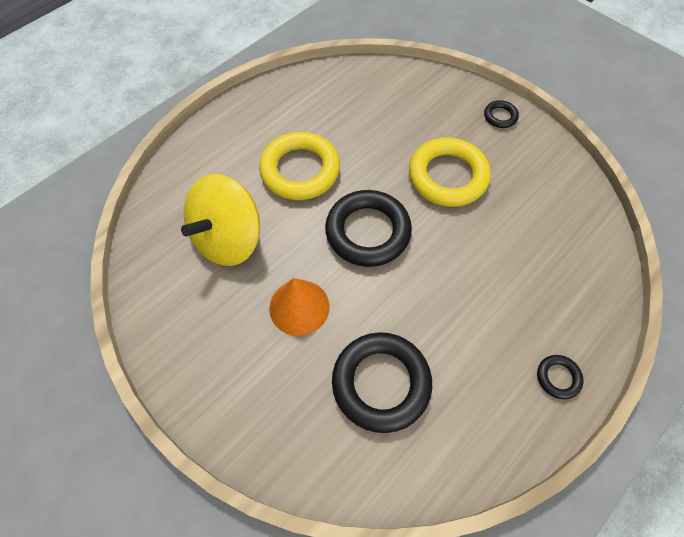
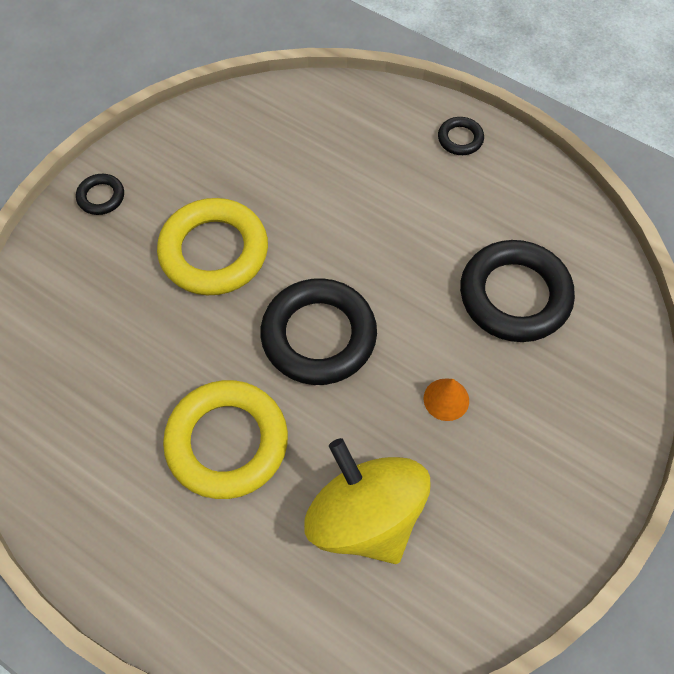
camera: 100 degrees left, 0 degrees up
yellow spinning top [181,174,260,266] -> yellow spinning top turned 150 degrees counterclockwise [304,438,430,564]
orange cone [269,278,330,336] -> orange cone [423,379,469,421], size x0.58

